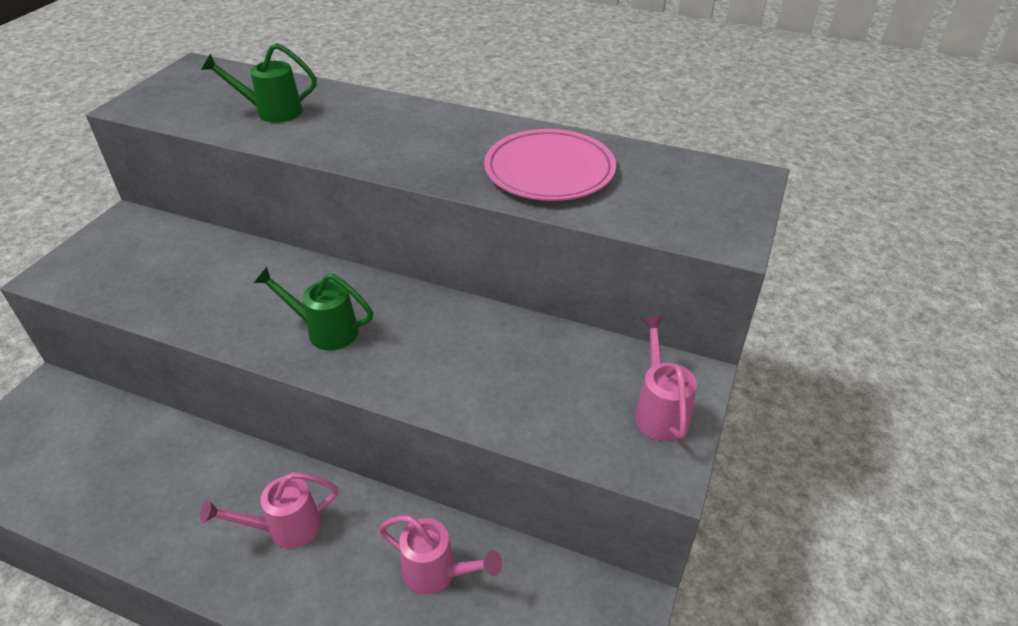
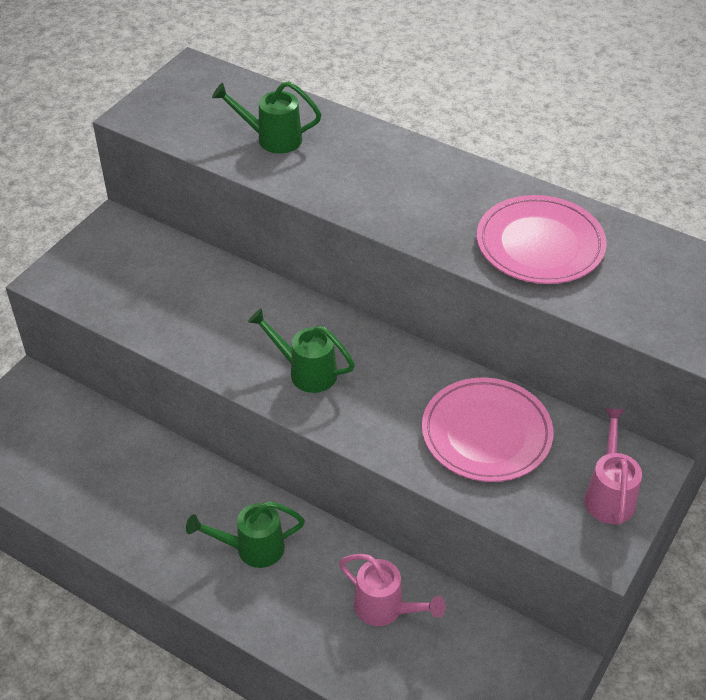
camera: 10 degrees right, 5 degrees up
pink watering can [200,472,338,549] -> green watering can [186,501,305,568]
none -> pink plate [422,377,553,482]

